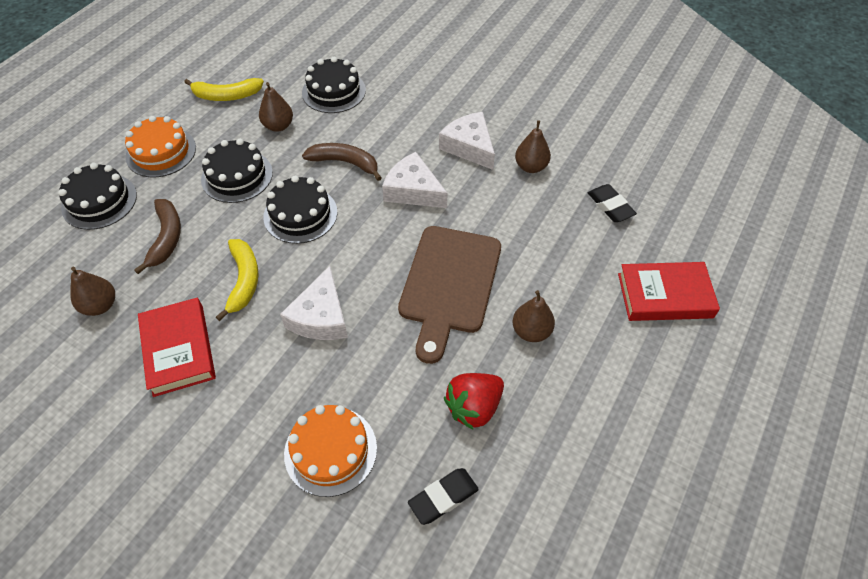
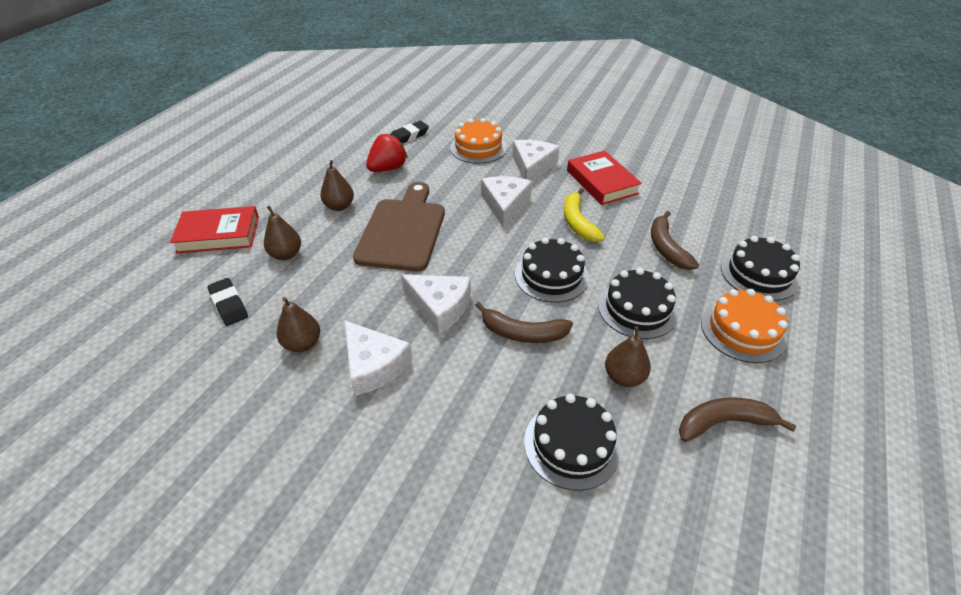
camera: 175 degrees right, 10 degrees down
brown pear [70,267,115,316] -> brown pear moved to [264,206,301,260]
yellow banana [184,78,264,101] -> brown banana [679,397,797,442]
none -> white cheese [513,140,560,181]

